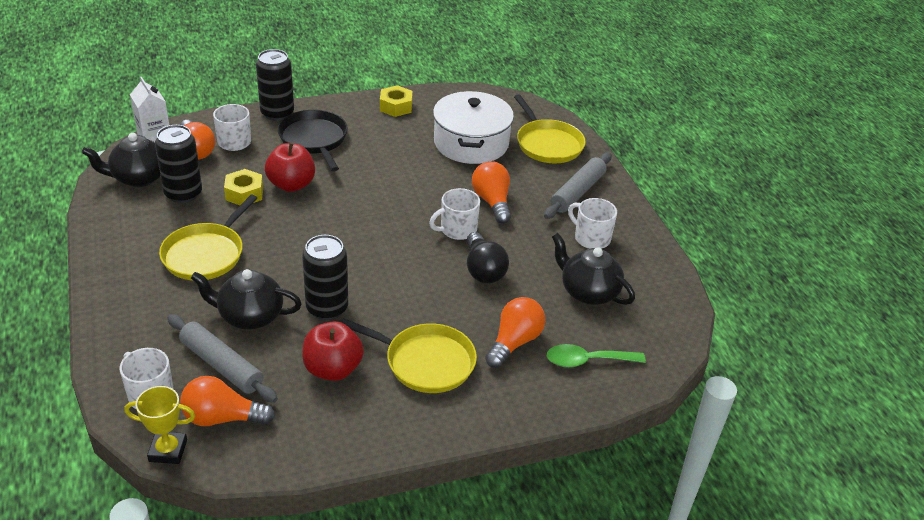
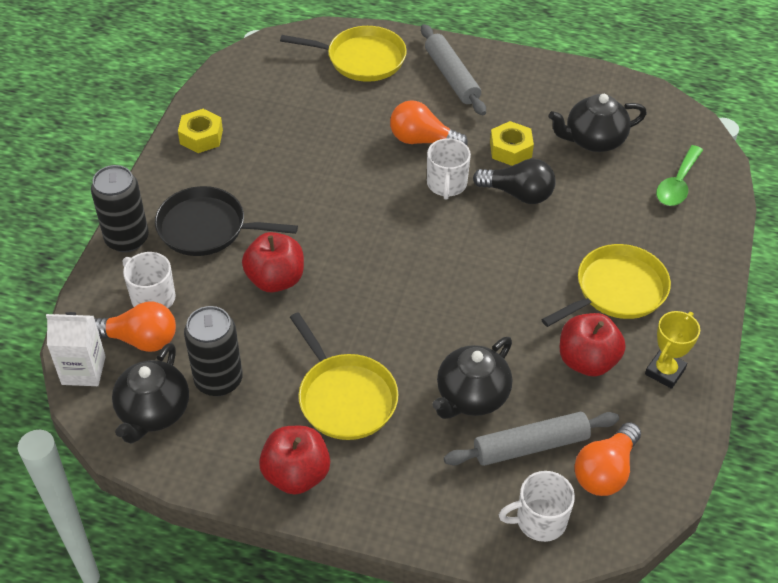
camera: 55 degrees left, 10 degrees up
yellow trophy [124,386,195,464] -> yellow trophy moved to [645,311,700,389]
yellow nut [224,169,263,205] -> yellow nut moved to [490,121,534,166]
black can [302,235,348,320] -> none
white pot [433,91,514,164] -> none
orange light bulb [485,297,546,368] -> none
white mug [568,198,617,249] -> none
none -> red apple [259,426,330,495]

